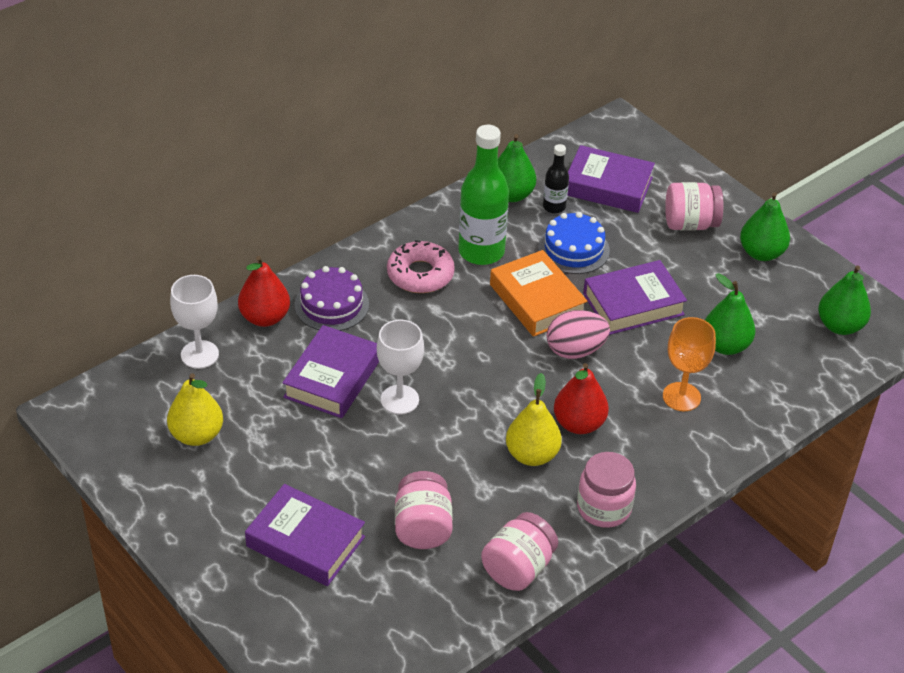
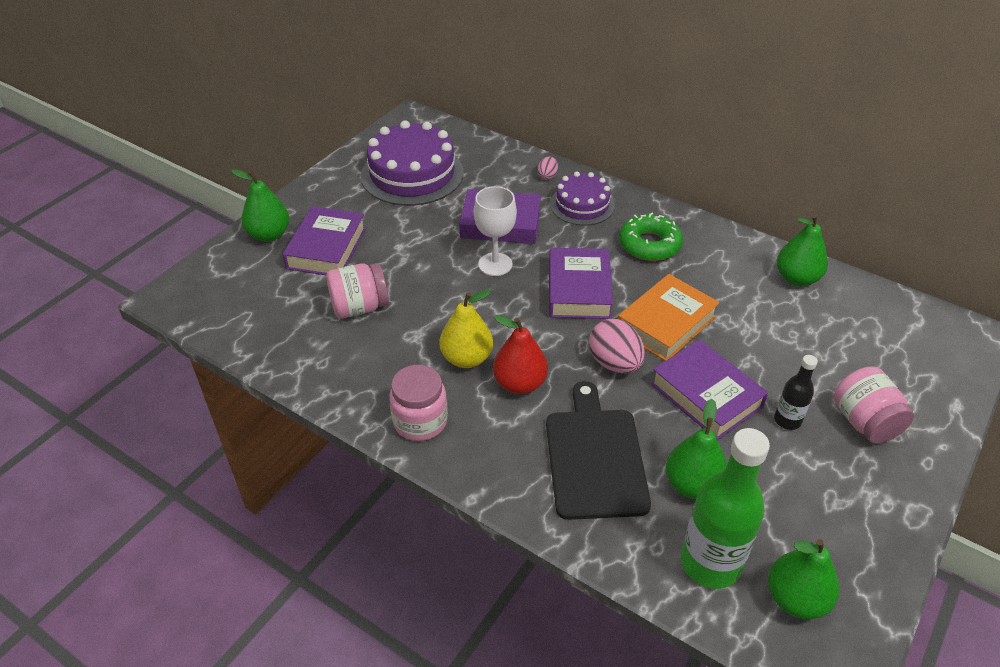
camera: 75 degrees right, 0 degrees up
yellow pear [167,373,223,446] -> purple cake [361,120,464,206]
white goblet [170,275,219,369] -> none
red pear [238,256,290,327] -> pink egg [537,156,558,180]
pink donut [387,240,455,293] -> green donut [619,213,683,261]
green bottle [458,125,509,265] -> green bottle moved to [681,428,770,589]
pink jar [481,512,558,591] -> none
blue cake [538,212,610,274] -> none
black bottle [543,144,569,213] -> black bottle moved to [774,355,818,430]
purple book [567,145,655,213] -> purple book moved to [549,248,613,319]
orange goblet [663,317,716,411] -> black cutting board [546,381,651,520]
green pear [740,192,790,261] -> green pear moved to [231,169,290,242]

